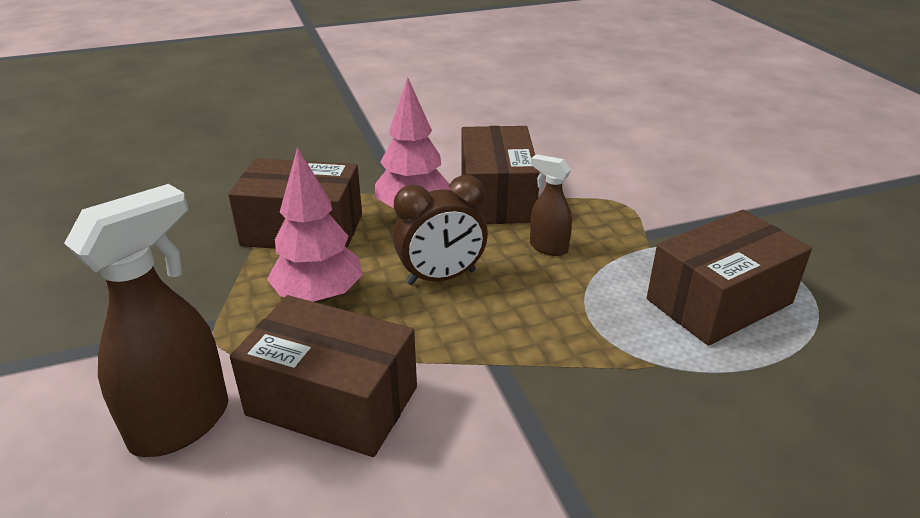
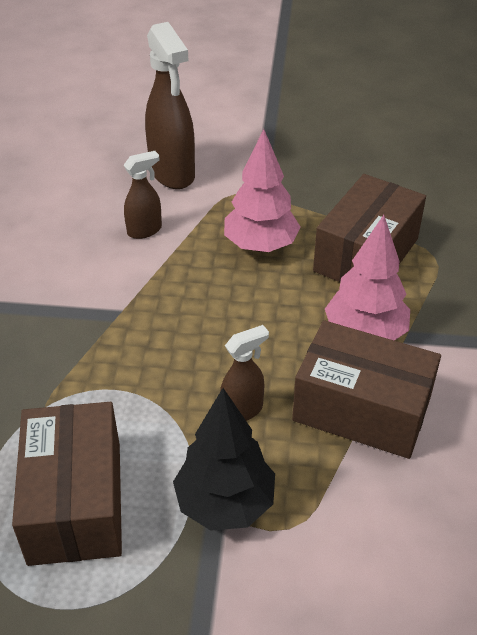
camera: 115 degrees right, 10 degrees up
brown box [230,295,417,457] -> brown spray bottle [124,151,162,239]
brown clock [393,175,488,285] -> none
none -> black tree [173,388,275,531]

